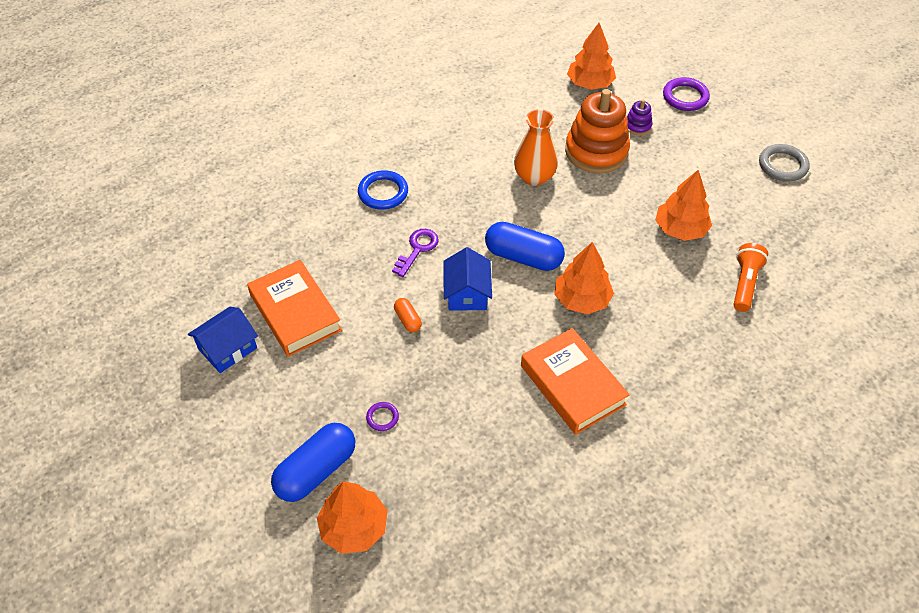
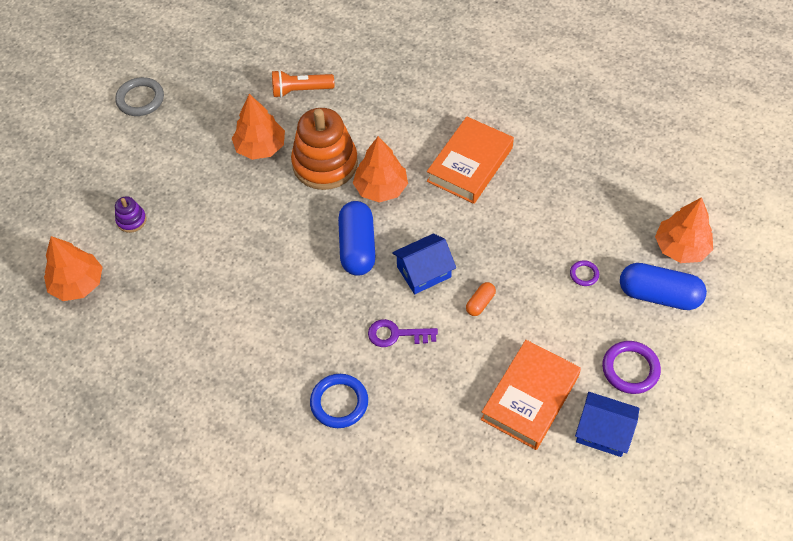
camera: 115 degrees left, 5 degrees up
orange vase [514,109,558,186] -> none
orange stacking toy [565,89,630,174] -> orange stacking toy moved to [291,108,358,190]
purple ring [663,77,710,111] -> purple ring moved to [602,341,661,394]

